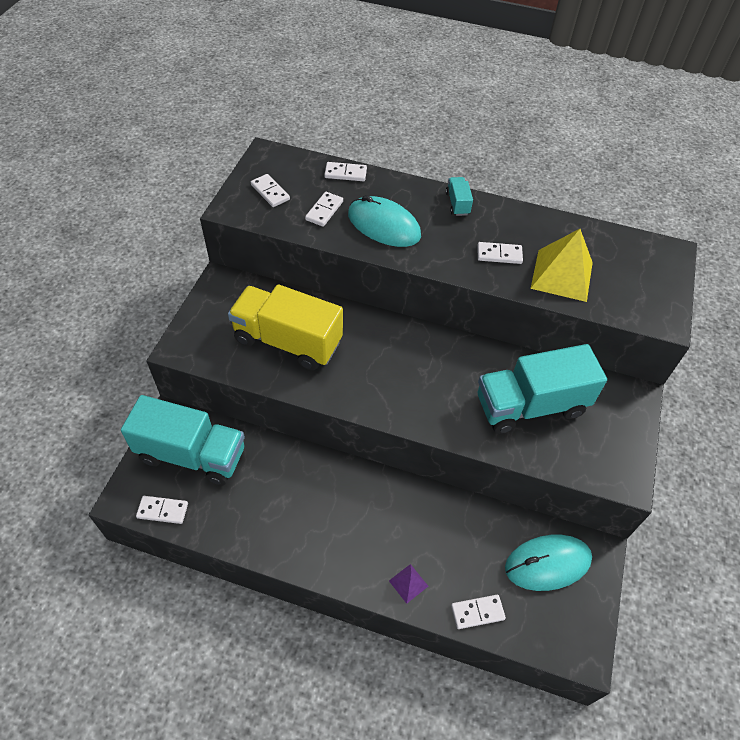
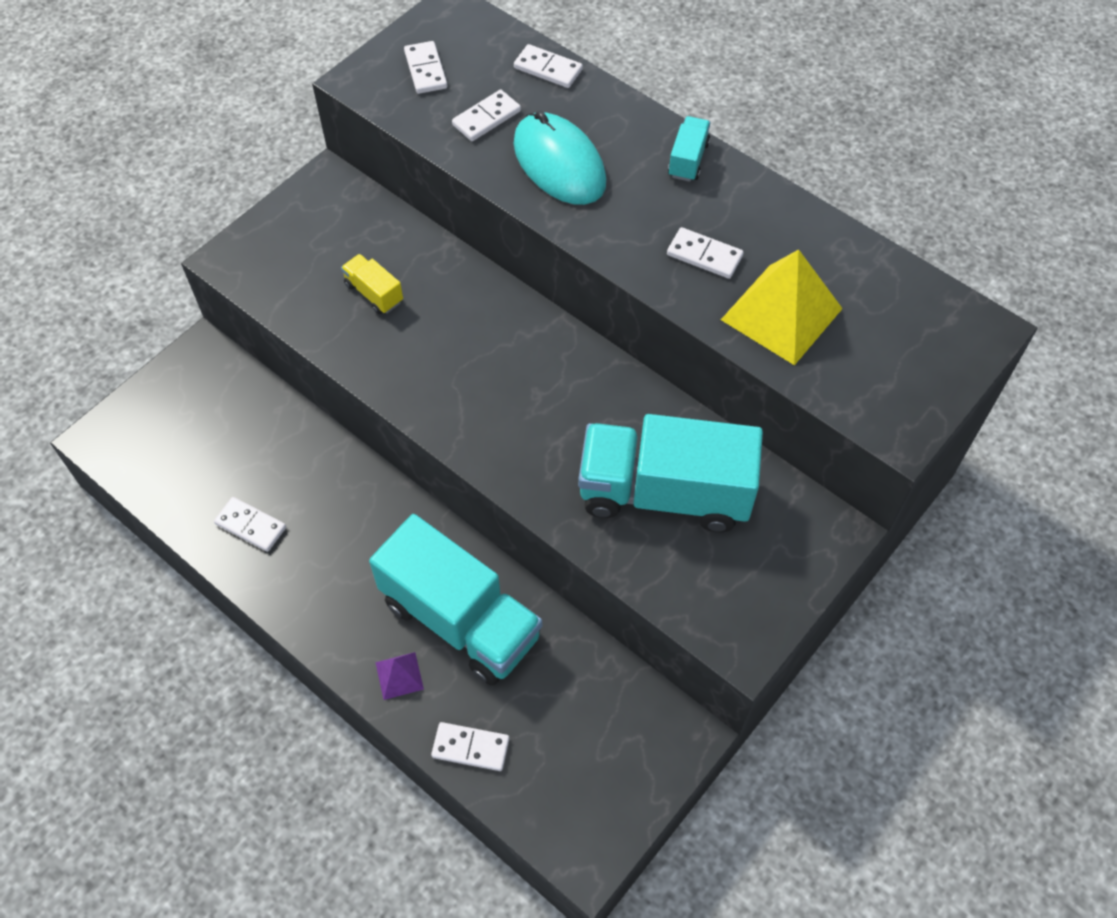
camera: 25 degrees right, 5 degrees up
turquoise truck [121,395,245,485] -> turquoise truck moved to [369,514,542,686]
white domino [136,496,188,524] -> white domino moved to [214,497,286,552]
yellow truck [228,284,343,370] -> yellow truck [341,254,403,314], size x0.42
turquoise mouse [505,535,592,591] -> none

